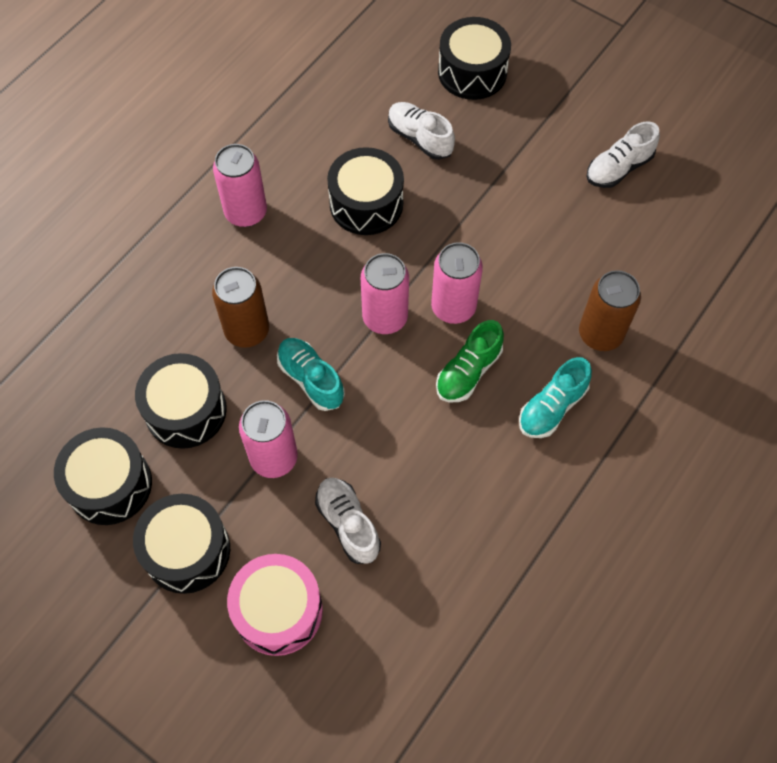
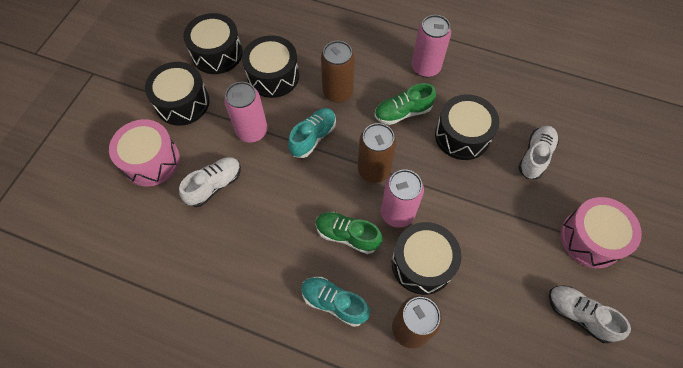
camera: 75 degrees right, 0 degrees up
pink can [361,253,409,334] -> brown can [358,123,397,183]
black drum [438,17,511,100] -> black drum moved to [392,222,461,295]
none -> green shoe [374,83,436,125]
none -> pink drum [560,197,642,268]

